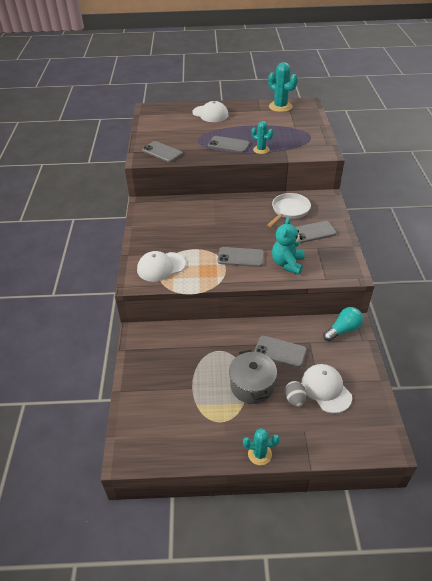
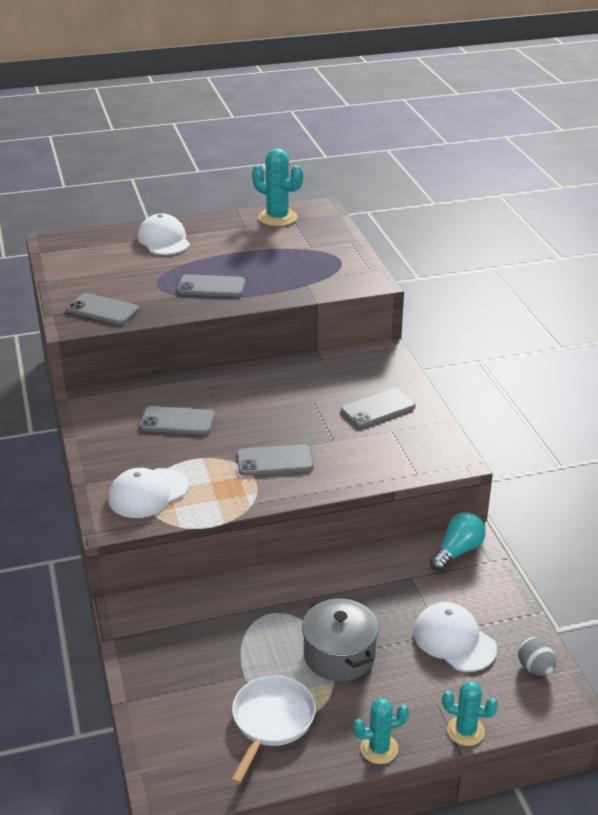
camera: 15 degrees left, 10 degrees down
white cap [192,101,228,122] -> white cap turned 135 degrees counterclockwise [137,213,190,255]
turquoise cactus [252,121,273,154] -> turquoise cactus moved to [442,681,498,746]
grey phone [254,336,307,367] -> grey phone moved to [140,406,215,435]
white pan [267,193,311,227] -> white pan moved to [231,675,316,784]
turquoise teddy bear [272,217,304,275] -> none
grey egg [285,381,306,407] -> grey egg moved to [518,637,556,676]

